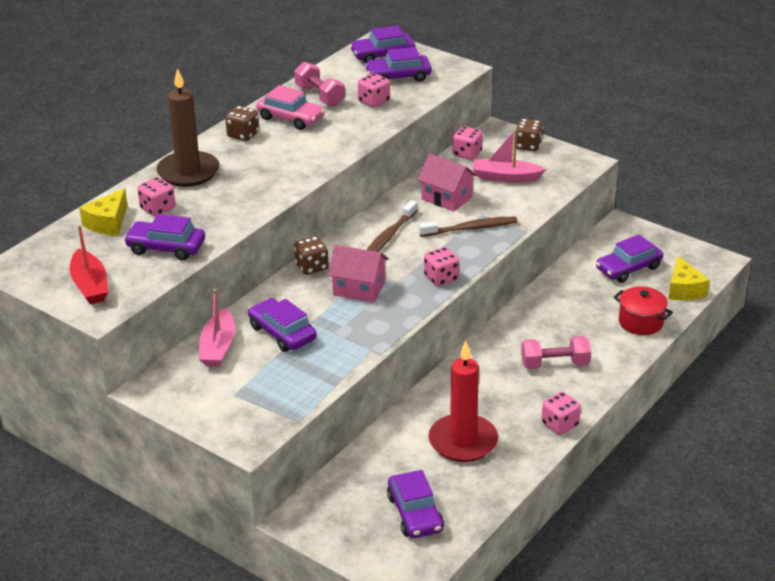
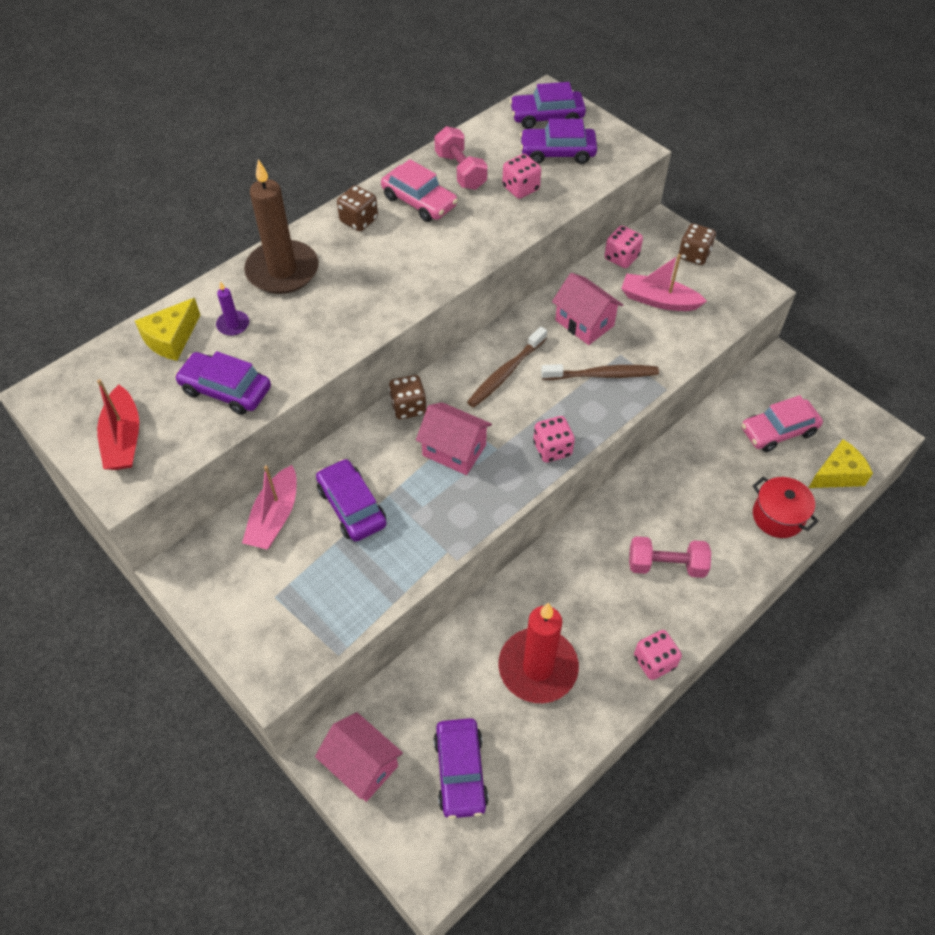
camera: 10 degrees right, 20 degrees up
pink dice [137,177,175,217] -> purple candle [216,281,249,336]
purple car [596,234,663,283] -> pink car [742,395,823,452]
yellow cheese [669,256,710,300] -> yellow cheese turned 120 degrees counterclockwise [809,439,873,488]
none -> pink house [315,712,403,802]

